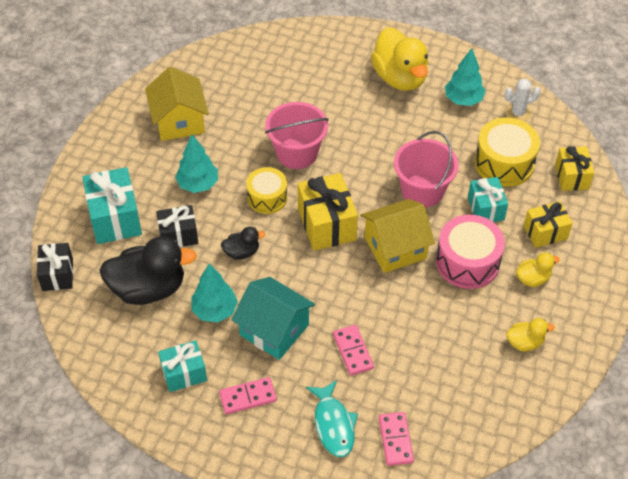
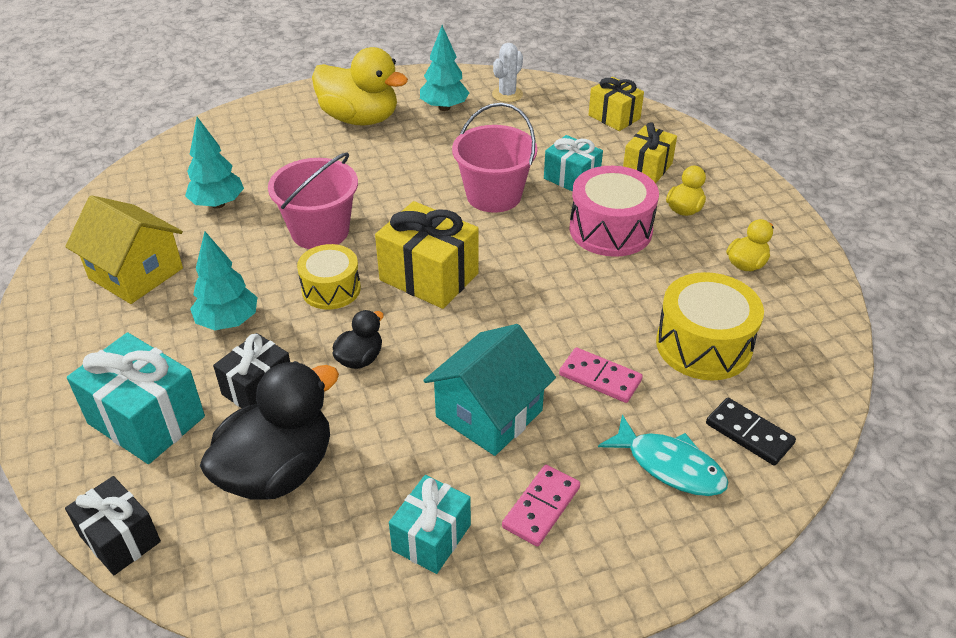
camera: 40 degrees left, 10 degrees down
turquoise tree [191,264,238,322] -> turquoise tree moved to [185,117,244,209]
turquoise house [232,277,315,360] -> turquoise house turned 45 degrees counterclockwise [423,324,556,456]
yellow house [361,199,435,273] -> none
pink domino [379,412,414,466] -> black domino [706,398,796,465]
yellow drum [474,118,540,187] -> yellow drum moved to [656,272,764,381]

